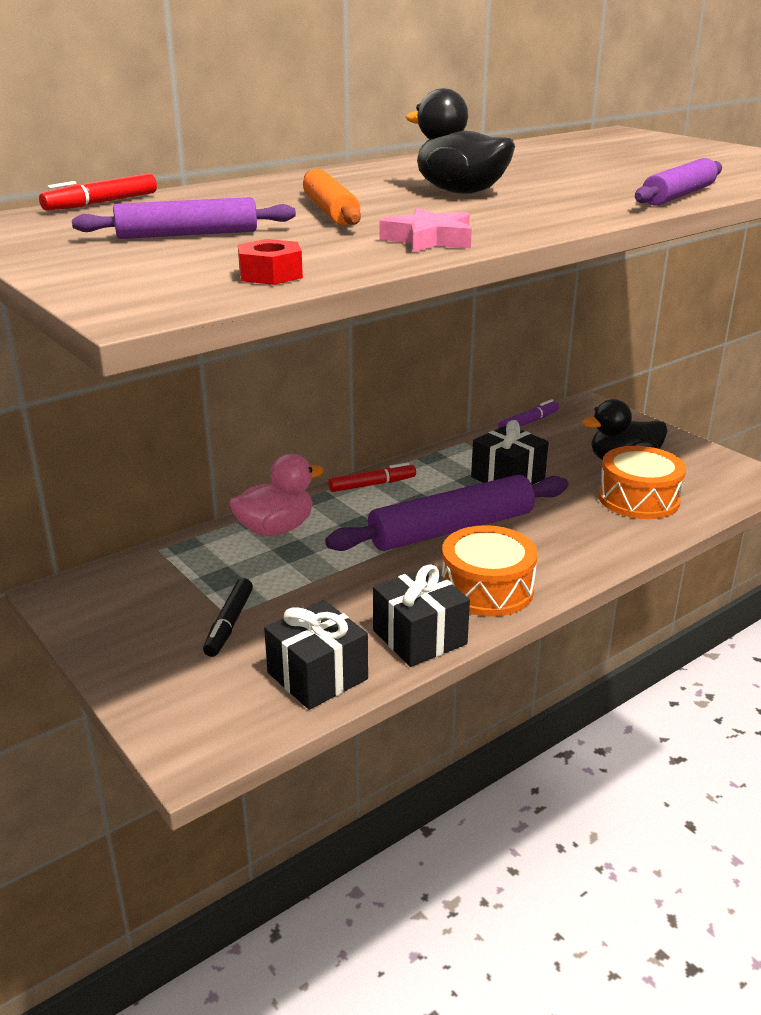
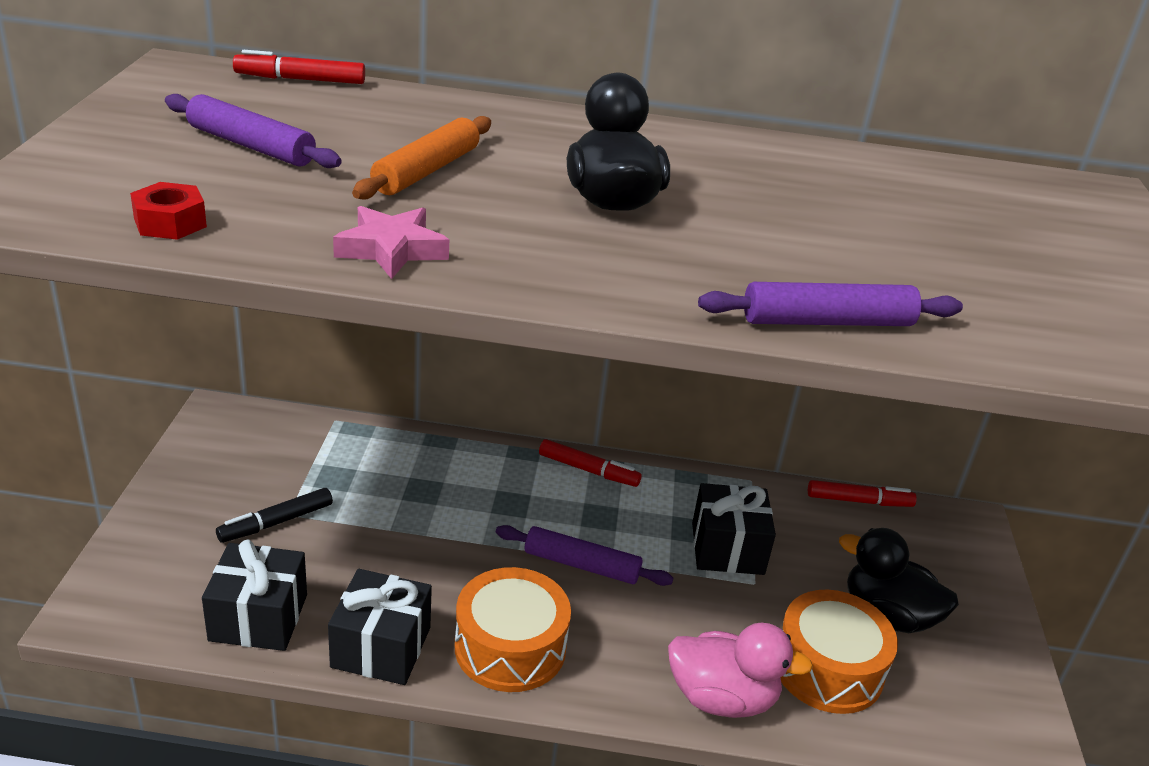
camera: 40 degrees right, 5 degrees up
pink duck [229,454,324,536] -> pink duck moved to [668,623,813,718]
purple rolling pin [325,475,568,551] -> purple rolling pin [496,525,673,586], size x0.56
purple marker [498,399,559,428] -> red marker [808,480,917,507]

